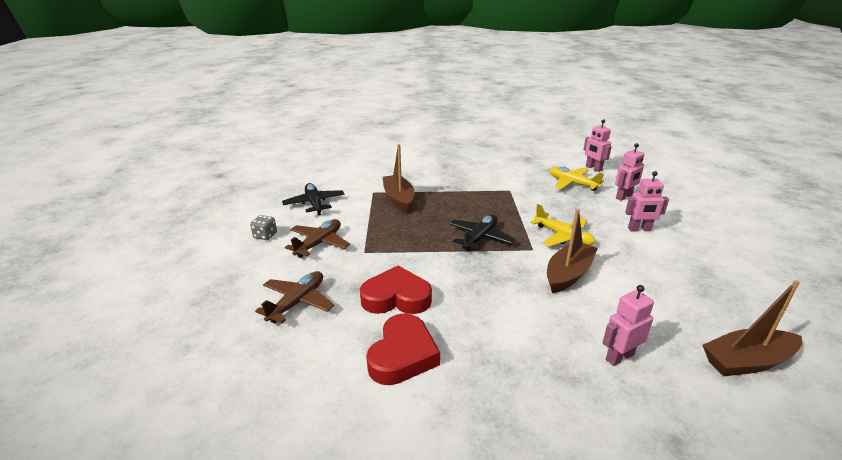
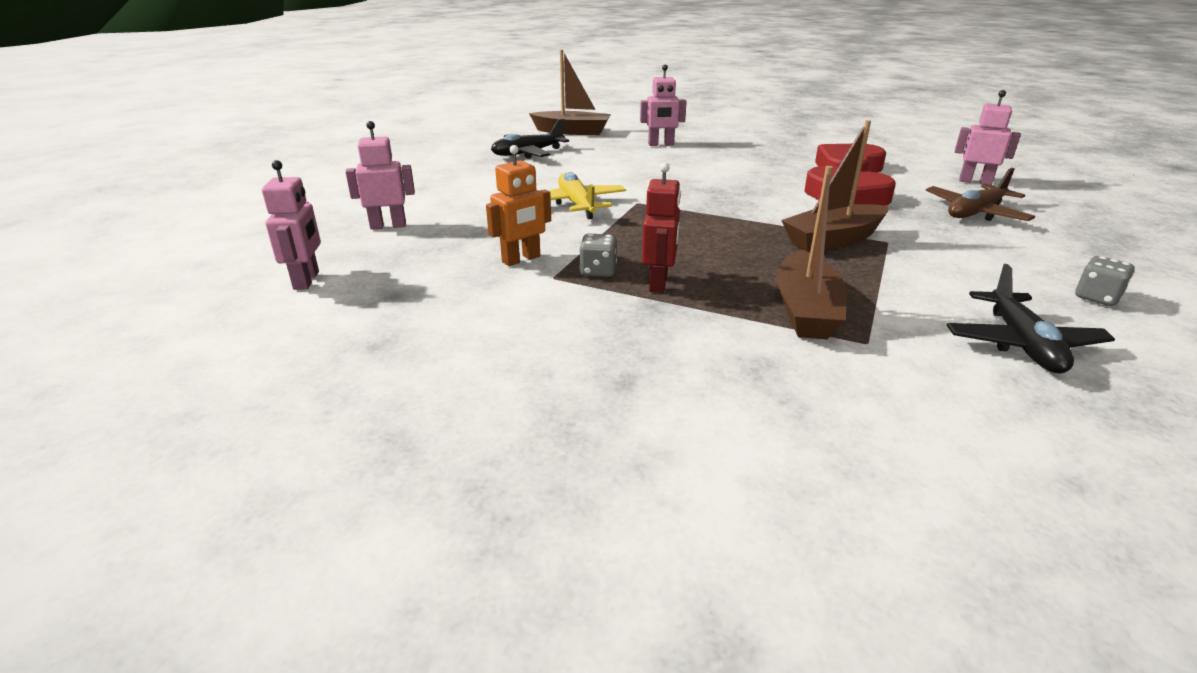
camera: 155 degrees left, 0 degrees up
brown plane [285,219,350,258] -> none
black plane [449,215,515,252] -> black plane moved to [491,119,569,159]
brown boat [547,209,598,293] -> brown boat moved to [781,120,888,252]
yellow plane [550,167,604,191] -> none
pink robot [625,171,669,232] -> pink robot moved to [955,90,1021,185]
none -> orange robot [486,145,551,266]
none -> grey dice [579,234,617,277]
none -> red robot [642,162,681,293]

